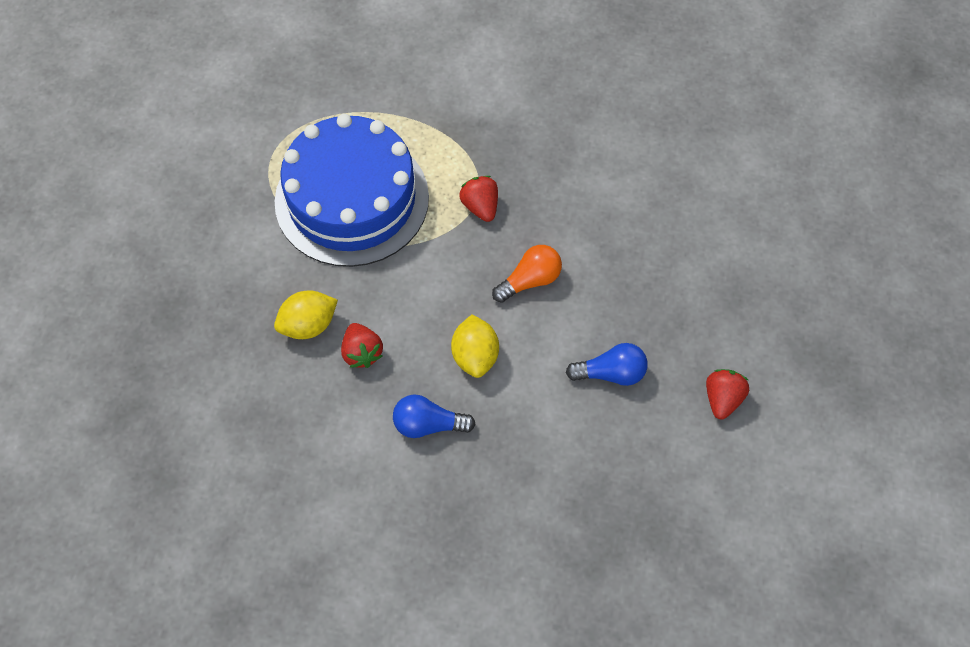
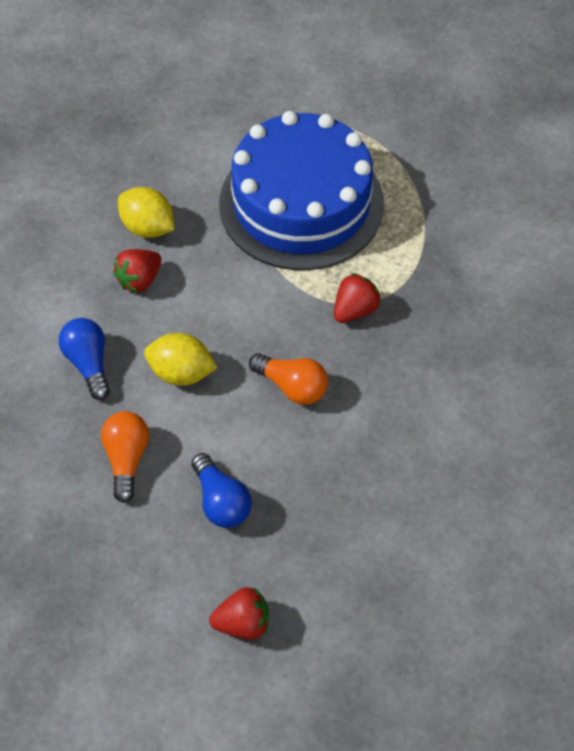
camera: 65 degrees right, 5 degrees down
yellow lemon [451,314,499,378] -> yellow lemon turned 45 degrees clockwise [144,333,217,385]
none -> orange light bulb [101,411,149,503]

